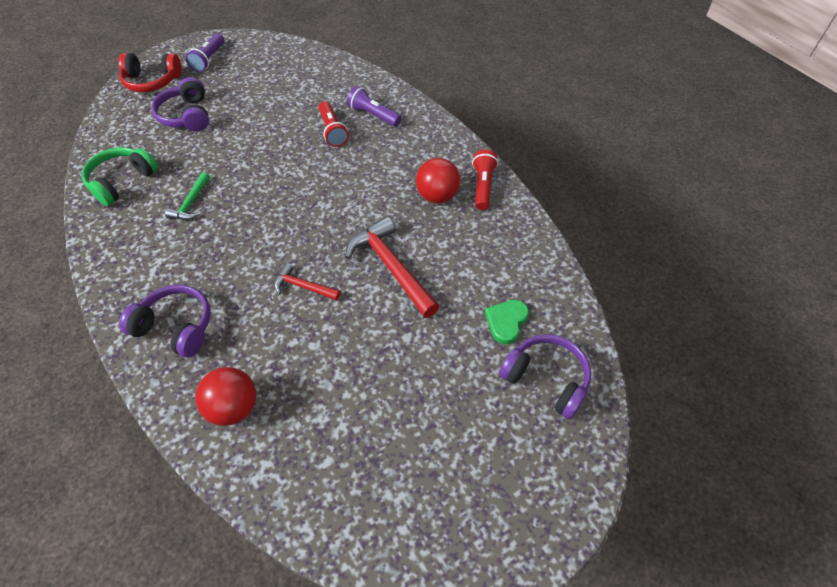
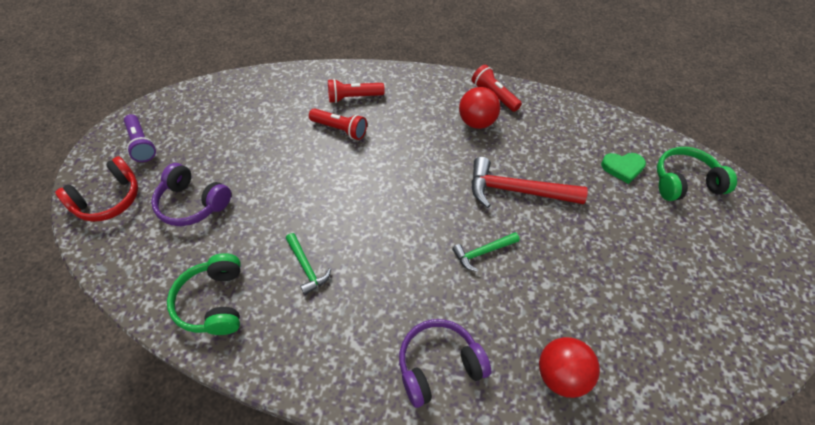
camera: 45 degrees left, 0 degrees up
red hammer [274,263,341,301] -> green hammer [452,232,520,272]
purple flashlight [347,86,401,127] -> red flashlight [328,79,385,103]
green heart [485,300,529,344] -> green heart turned 75 degrees counterclockwise [601,153,646,184]
purple headphones [499,334,591,419] -> green headphones [657,147,737,201]

